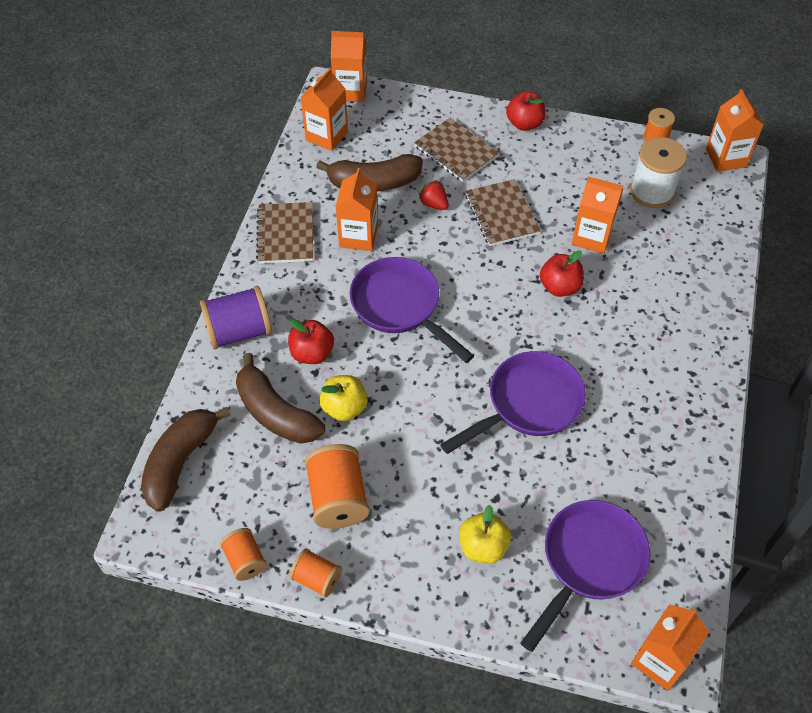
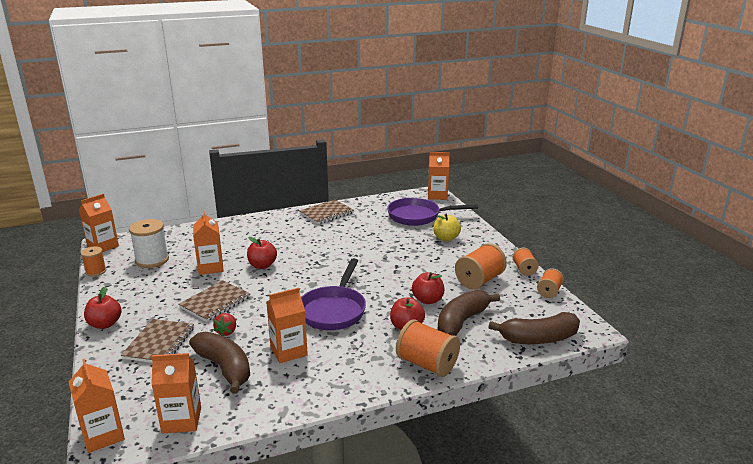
camera: 125 degrees left, 30 degrees down
purple spool [200,286,272,349] -> orange spool [396,320,460,377]
brown banana [236,353,325,444] -> brown banana turned 150 degrees counterclockwise [438,290,500,336]
brown notebook [256,202,313,264] -> brown notebook moved to [300,200,354,224]
yellow apple [319,375,367,421] -> red apple [412,272,444,304]
purple pan [440,351,586,454] -> none

